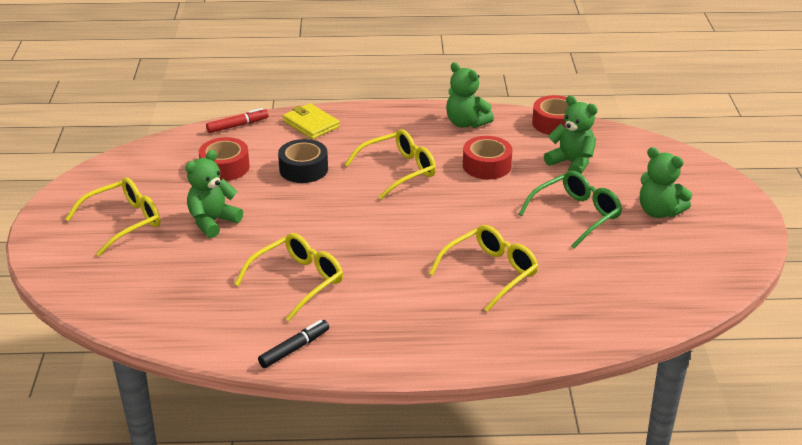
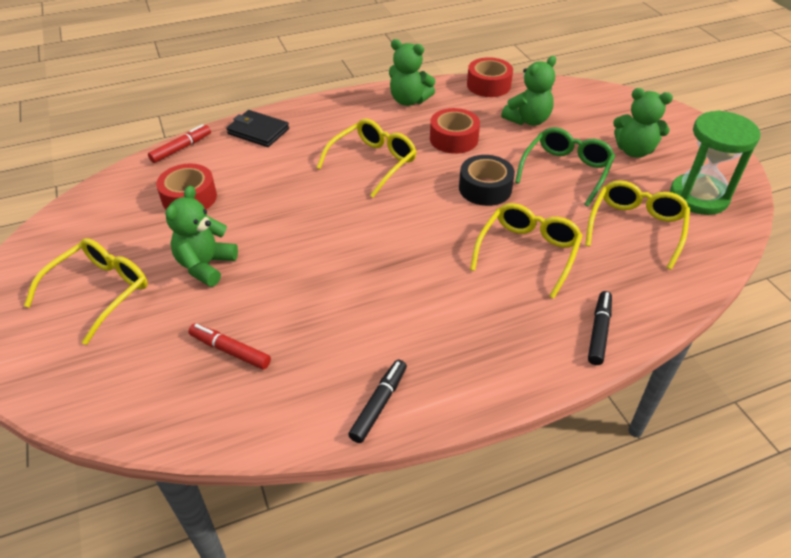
camera: 20 degrees left, 10 degrees up
yellow glasses [235,233,343,321] -> yellow glasses moved to [585,180,690,270]
black tape [278,139,328,183] -> black tape moved to [459,155,515,206]
yellow wallet [283,103,340,139] -> black wallet [226,110,289,147]
green teddy bear [544,95,598,174] -> green teddy bear turned 120 degrees clockwise [501,56,556,125]
none -> red marker [188,324,271,369]
none -> black marker [588,291,612,365]
none -> green hourglass [670,110,760,215]

